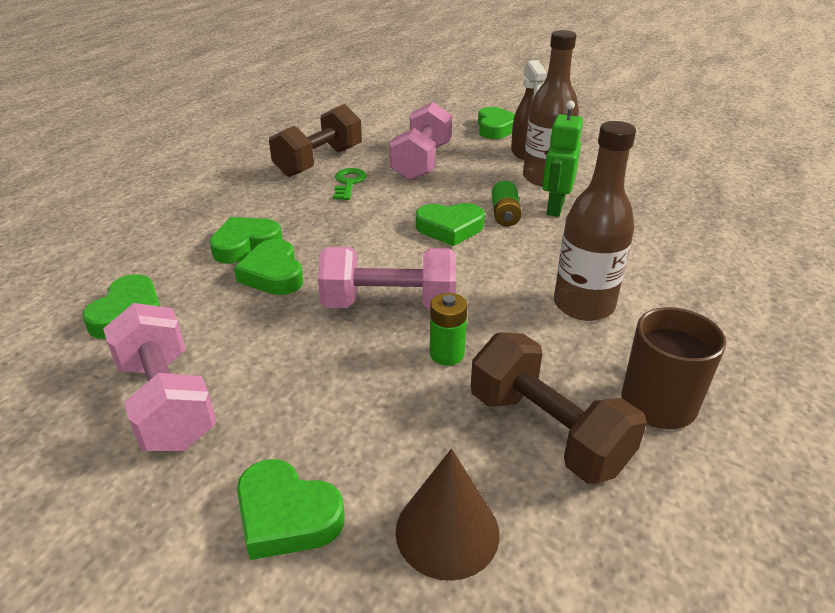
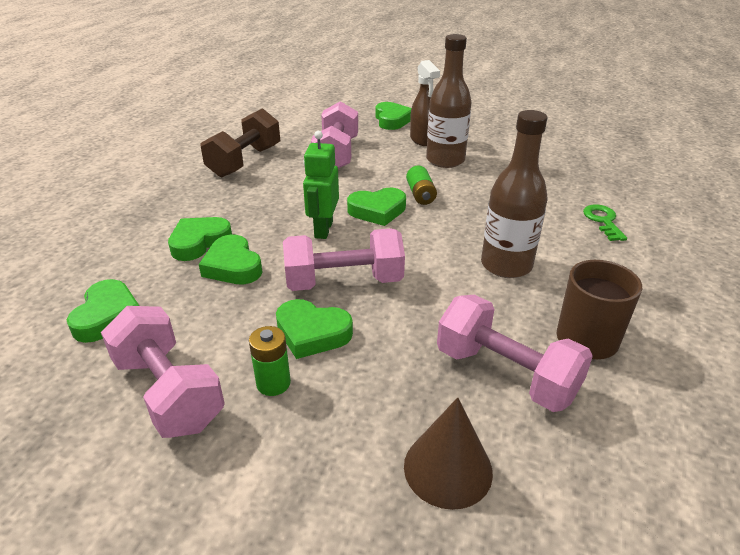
camera: 10 degrees left, 0 degrees up
green heart [237,459,345,560] -> green heart moved to [276,299,353,359]
green key [333,168,366,200] -> green key moved to [583,205,627,241]
green battery [430,293,468,366] -> green battery moved to [249,326,291,396]
brown dumbbell [471,333,647,484] -> pink dumbbell [437,295,593,412]
green robot [542,101,583,217] -> green robot moved to [303,131,339,239]

